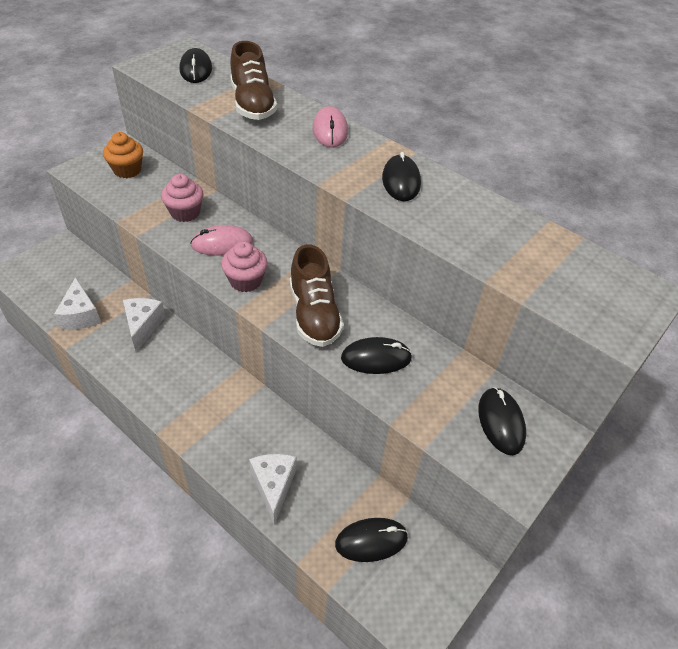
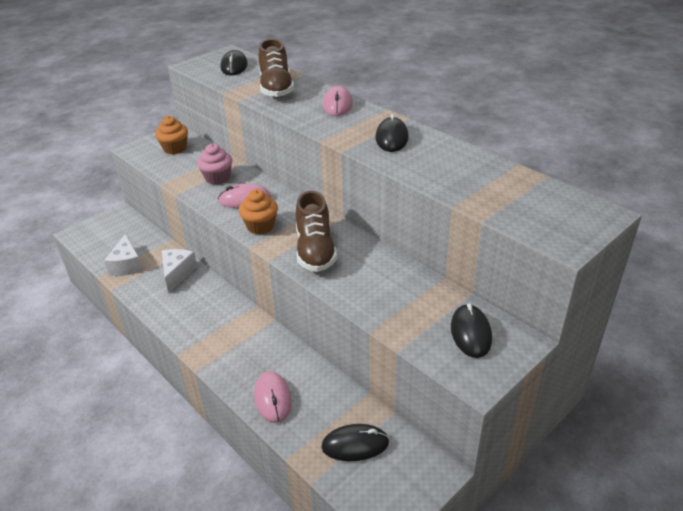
camera: 10 degrees right, 10 degrees down
pink cupcake [221,241,268,292] -> orange cupcake [239,189,278,235]
white cheese [249,454,296,525] -> pink mouse [254,371,292,423]
black mouse [341,337,412,374] -> none

